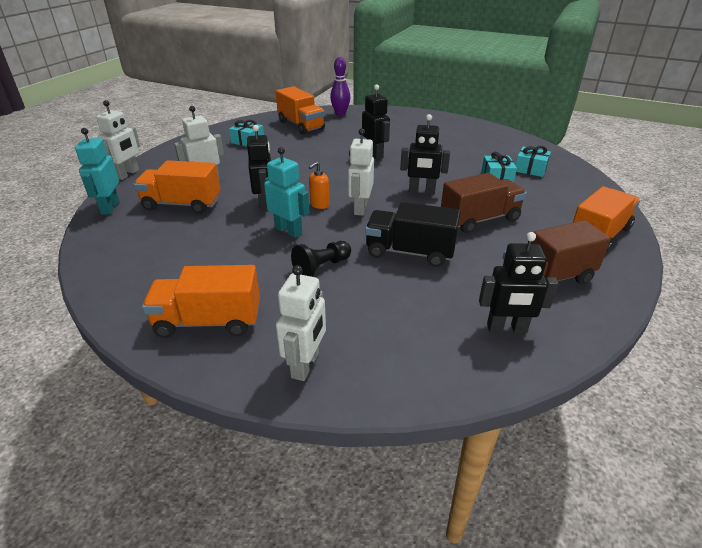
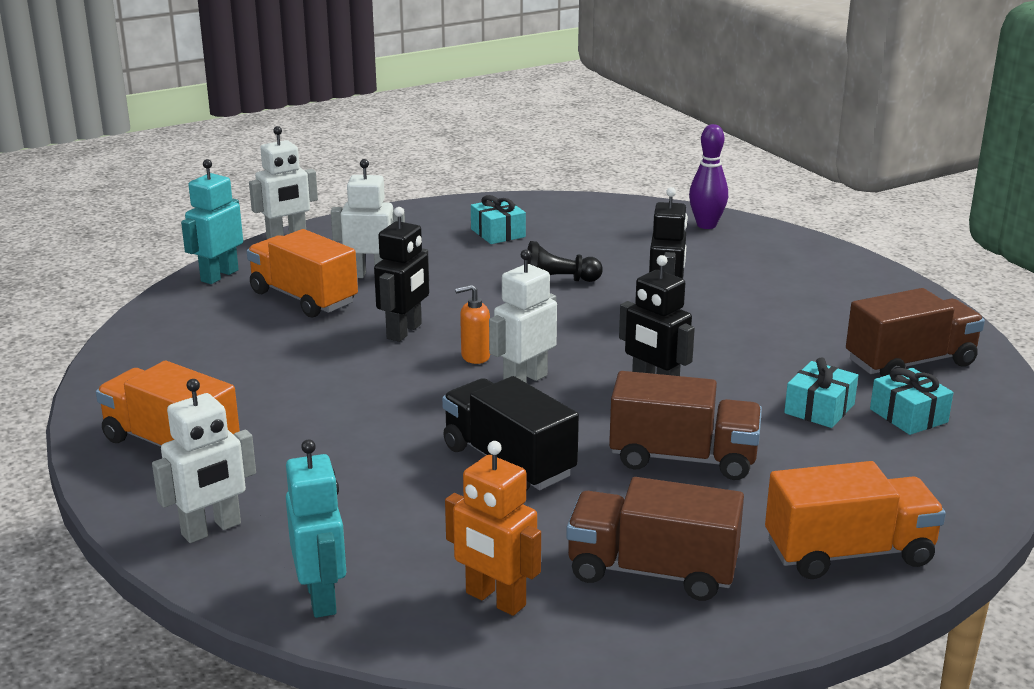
camera: 35 degrees right, 10 degrees down
turquoise robot [264,147,310,238] -> turquoise robot moved to [286,439,346,618]
orange truck [276,86,325,135] -> none
black pawn [291,241,351,277] -> black pawn moved to [527,241,603,282]
black robot [479,232,558,333] -> orange robot [445,441,541,616]
none -> brown truck [846,288,985,377]

